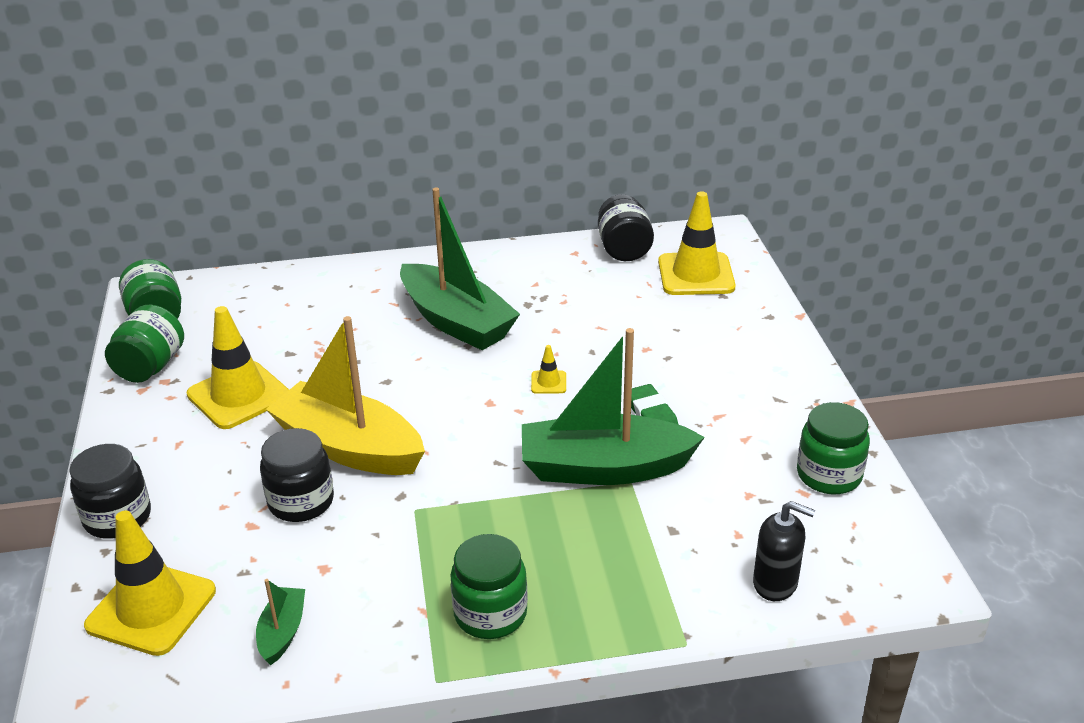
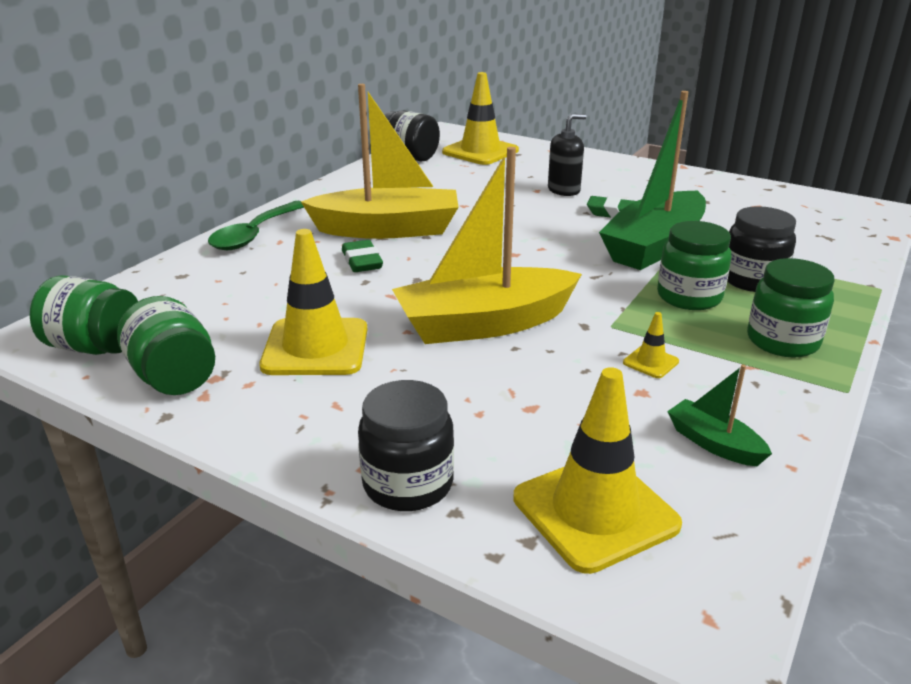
camera: 50 degrees left, 5 degrees down
black jar [260,428,334,522] -> black jar moved to [727,206,796,292]
green boat [400,188,520,350] -> yellow boat [301,84,459,239]
yellow traffic cone [531,345,566,394] -> yellow traffic cone moved to [623,312,679,378]
black soap dispenser [753,501,815,601] -> black soap dispenser moved to [548,114,586,196]
green jar [797,402,870,494] -> green jar moved to [657,221,732,310]
none -> green spoon [208,201,304,250]
none -> green eraser [342,240,383,272]

